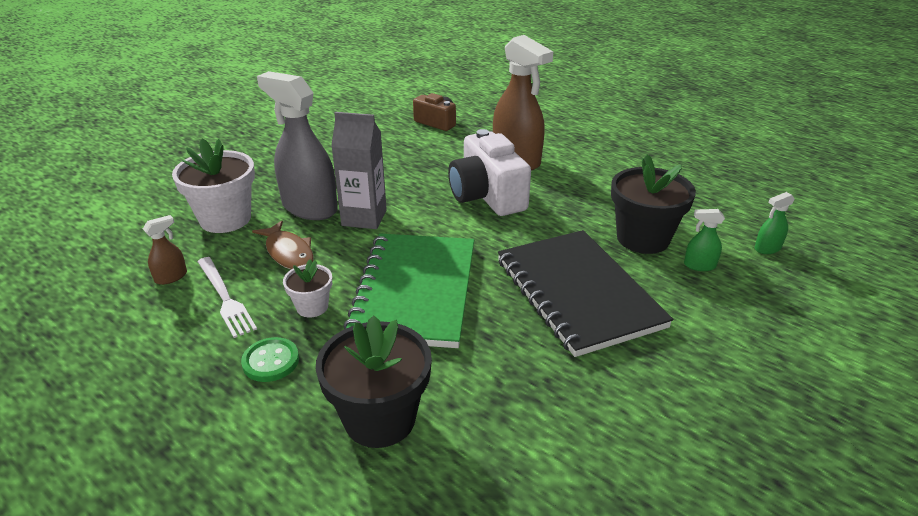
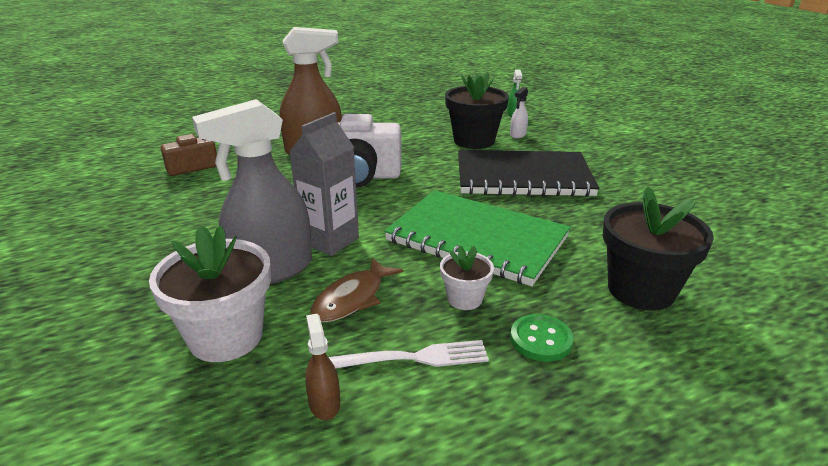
camera: 65 degrees left, 5 degrees down
brown fish [252,221,314,270] -> brown fish turned 135 degrees clockwise [310,258,403,322]
green spray bottle [684,209,725,271] -> white spray bottle [510,87,528,138]

